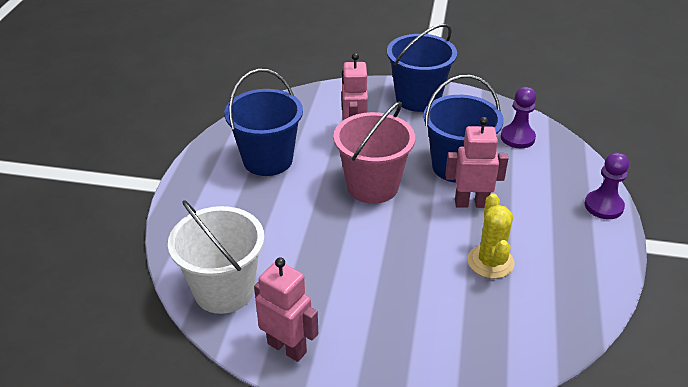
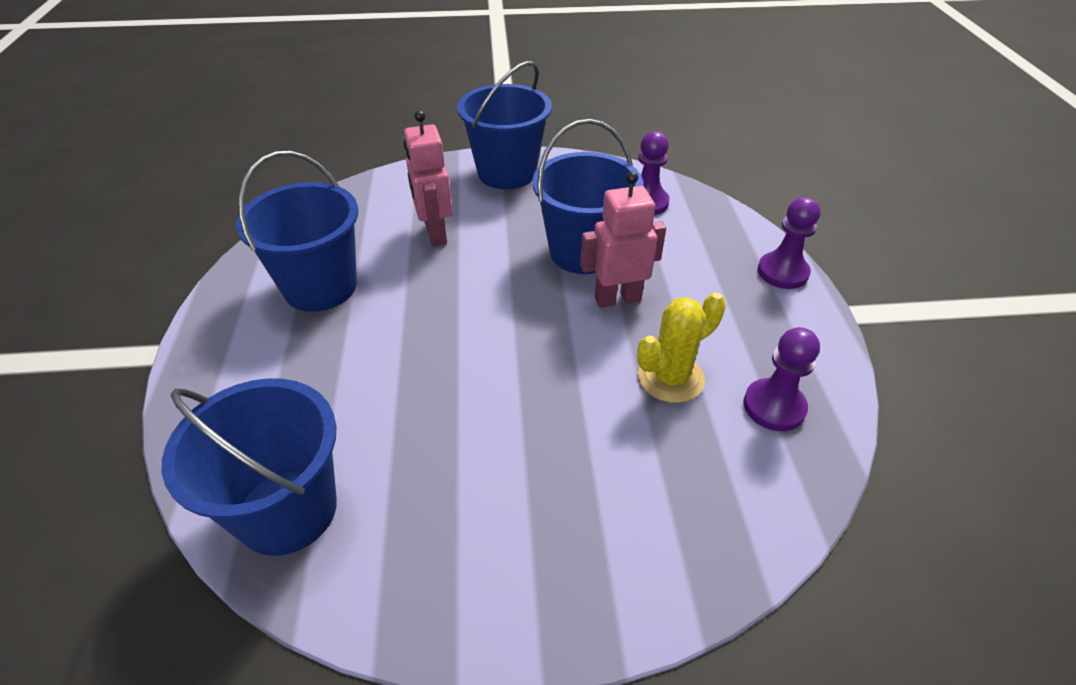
camera: 15 degrees left, 5 degrees up
white bucket [168,200,264,314] -> blue bucket [162,378,337,556]
pink robot [254,257,318,362] -> none
pink bucket [334,102,415,204] -> none
yellow cactus [467,194,515,279] -> yellow cactus turned 75 degrees clockwise [637,292,726,403]
none -> purple pawn [743,327,820,431]

